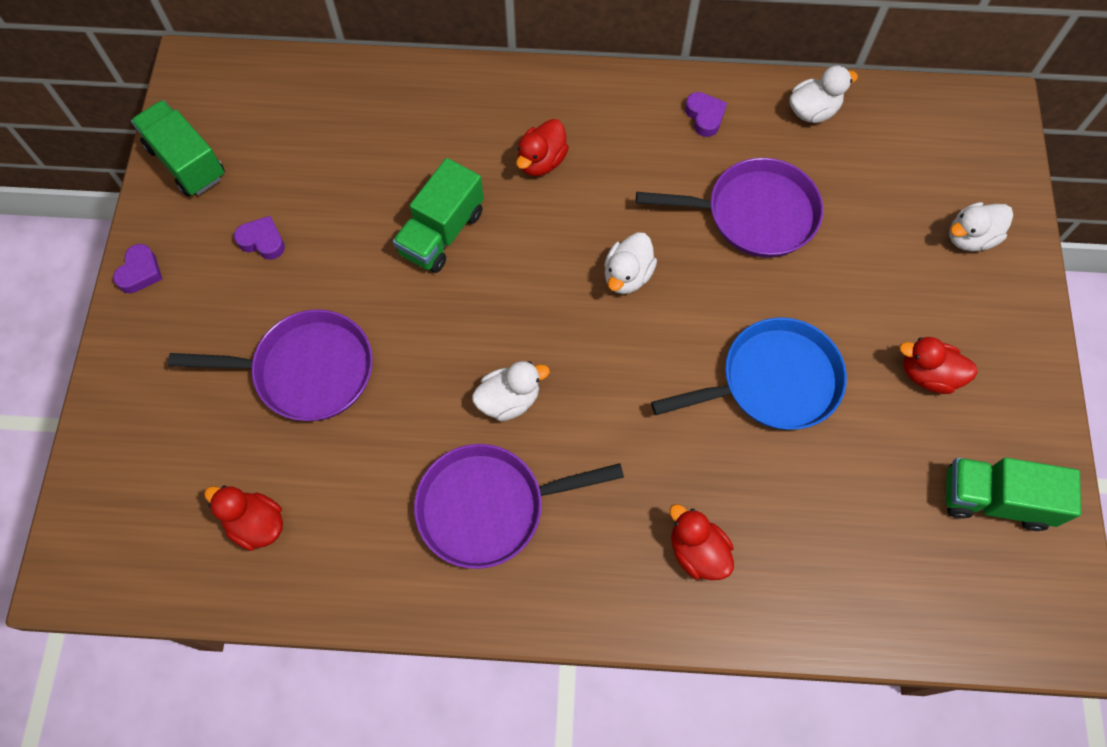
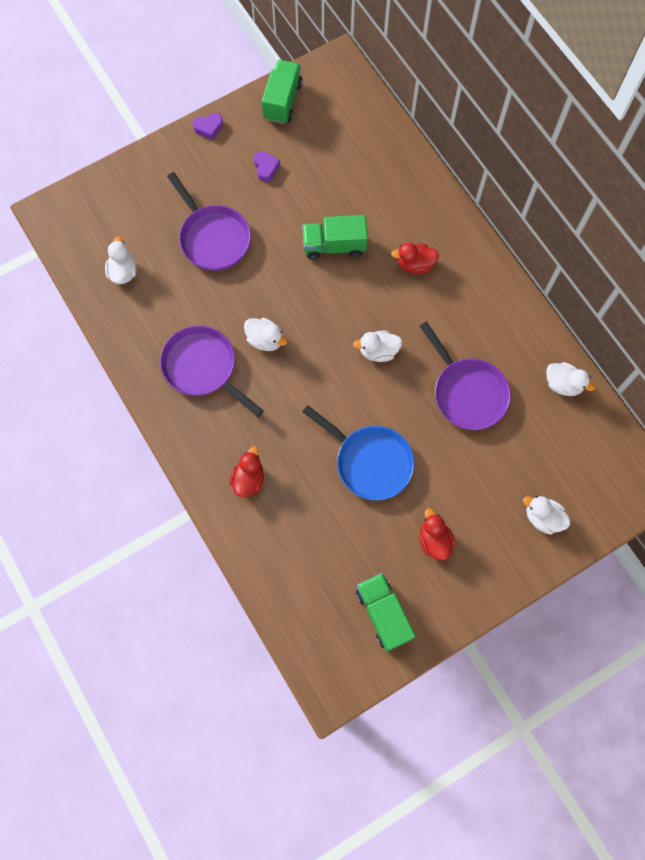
camera: 55 degrees right, 5 degrees up
red duck [204,485,283,551] -> white duck [105,236,137,284]
purple heart [685,92,727,137] -> none

